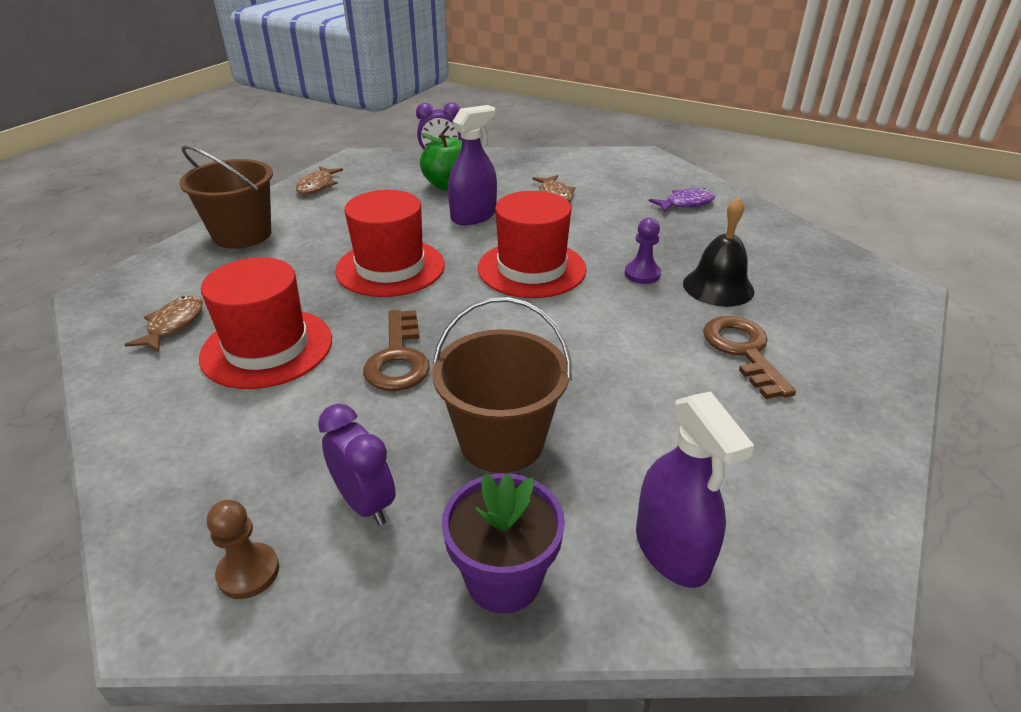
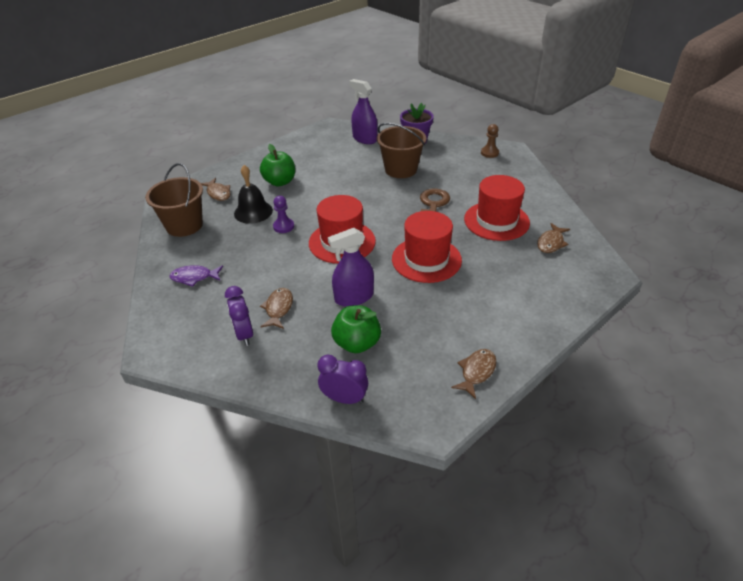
camera: 160 degrees left, 5 degrees up
brown bucket [179,145,273,249] -> brown bucket moved to [145,163,203,237]
purple clock [318,404,396,526] -> purple clock moved to [225,286,253,346]
purple spray bottle [636,392,754,588] -> purple spray bottle turned 45 degrees counterclockwise [349,79,378,144]
brown key [703,316,796,399] -> green apple [260,144,295,186]
none -> brown fish [201,178,231,201]

